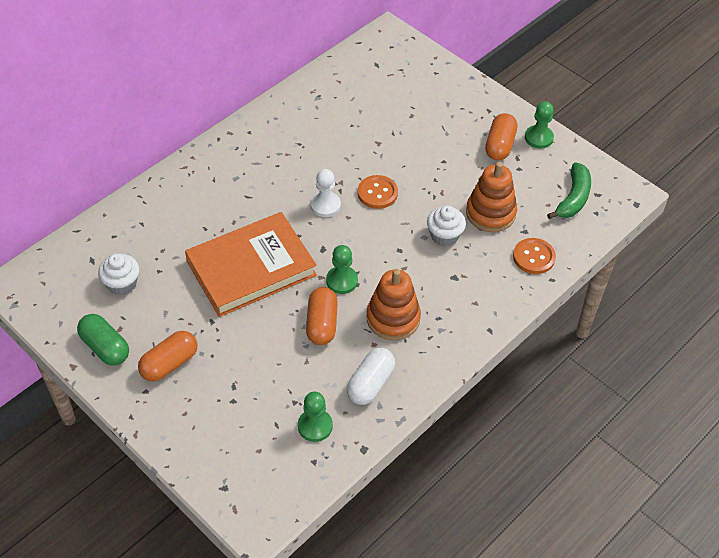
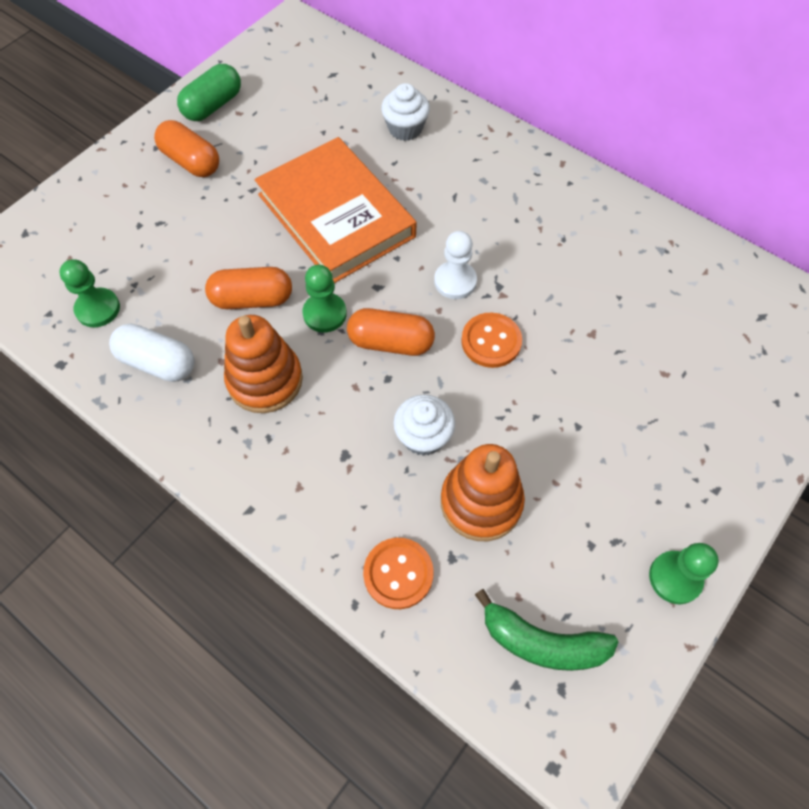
camera: 85 degrees right, 10 degrees up
white cupcake [98,254,139,295] -> white cupcake moved to [381,83,430,141]
orange capsule [485,113,517,160] -> orange capsule moved to [347,308,435,356]

